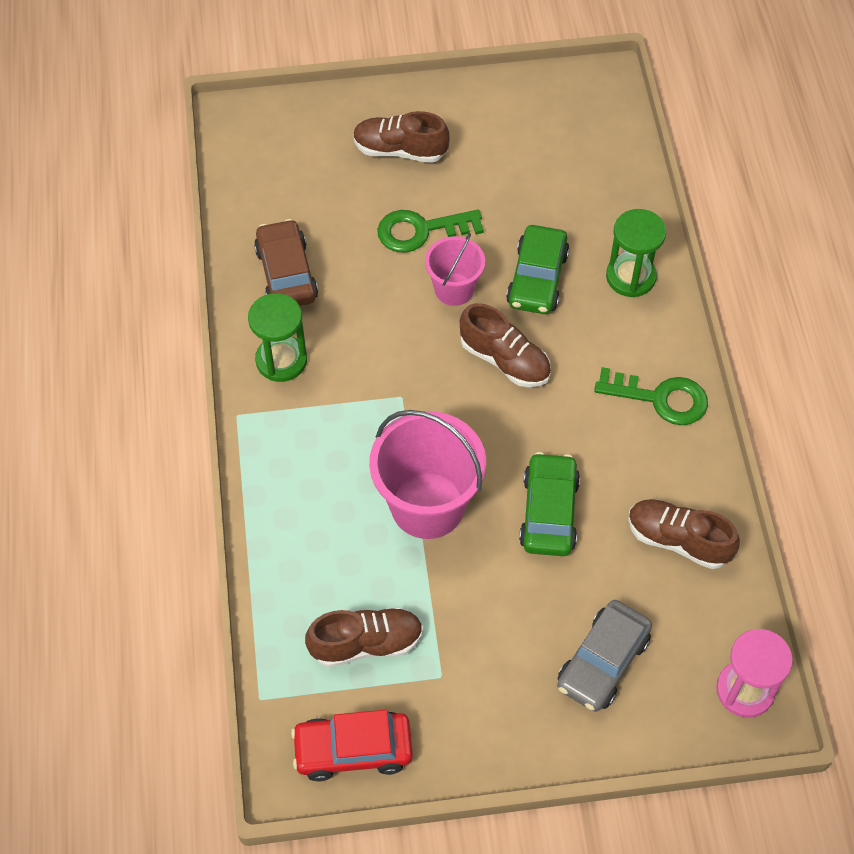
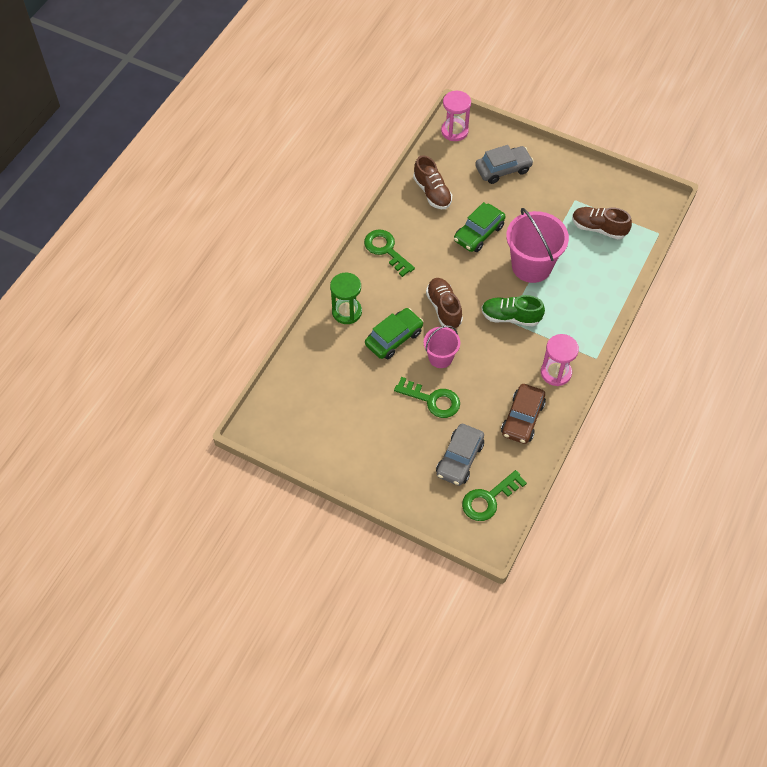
camera: 145 degrees left, 0 degrees up
green hourglass [248,293,307,382] -> pink hourglass [541,334,579,386]
red car [291,710,413,781] -> none
brown shoe [353,111,450,163] -> none
none -> grey car [436,424,484,486]
none -> green key [462,470,527,521]
none -> green shoe [481,295,545,326]

